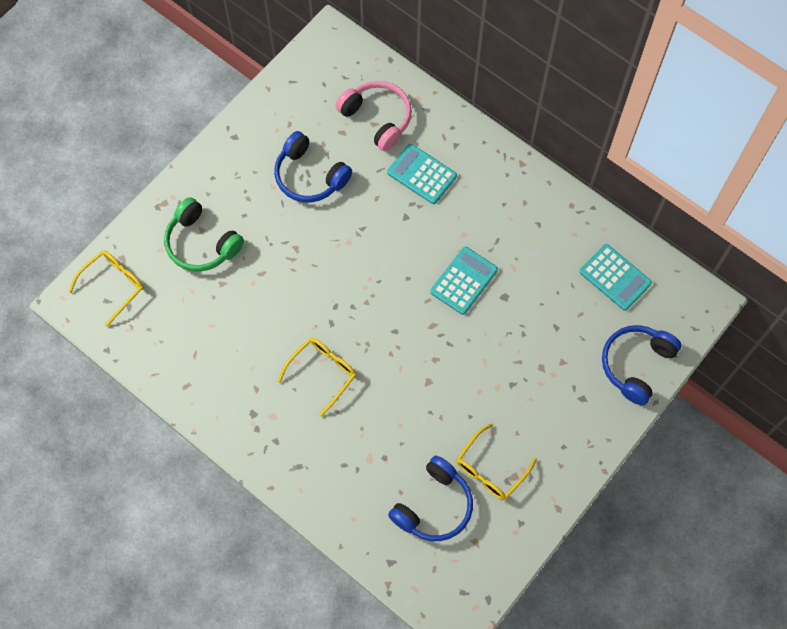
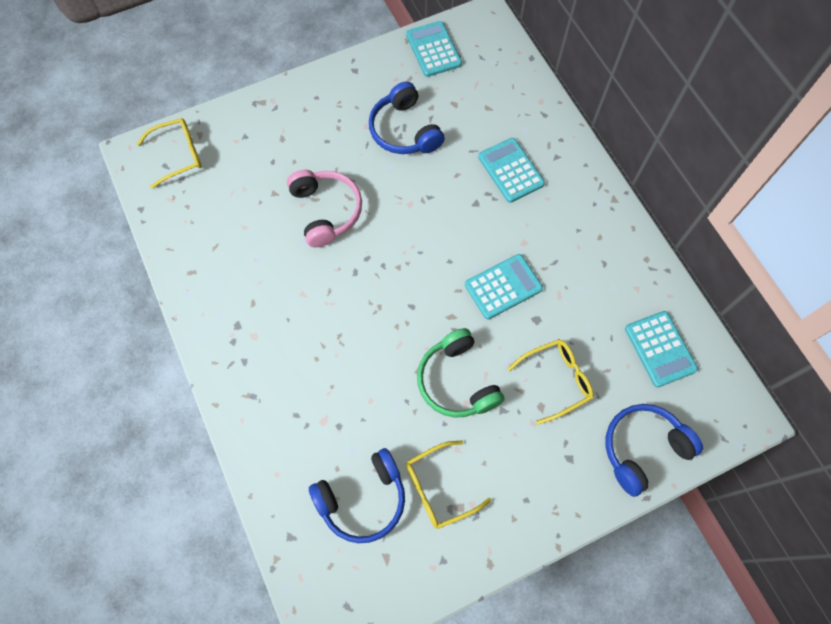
camera: 25 degrees right, 0 degrees up
green headphones [164,197,244,272] -> green headphones moved to [417,328,505,418]
yellow glasses [278,338,356,417] -> yellow glasses moved to [508,339,594,425]
pink headphones [336,81,412,151] -> pink headphones moved to [287,170,362,247]
none -> turquoise calculator [406,21,462,77]

